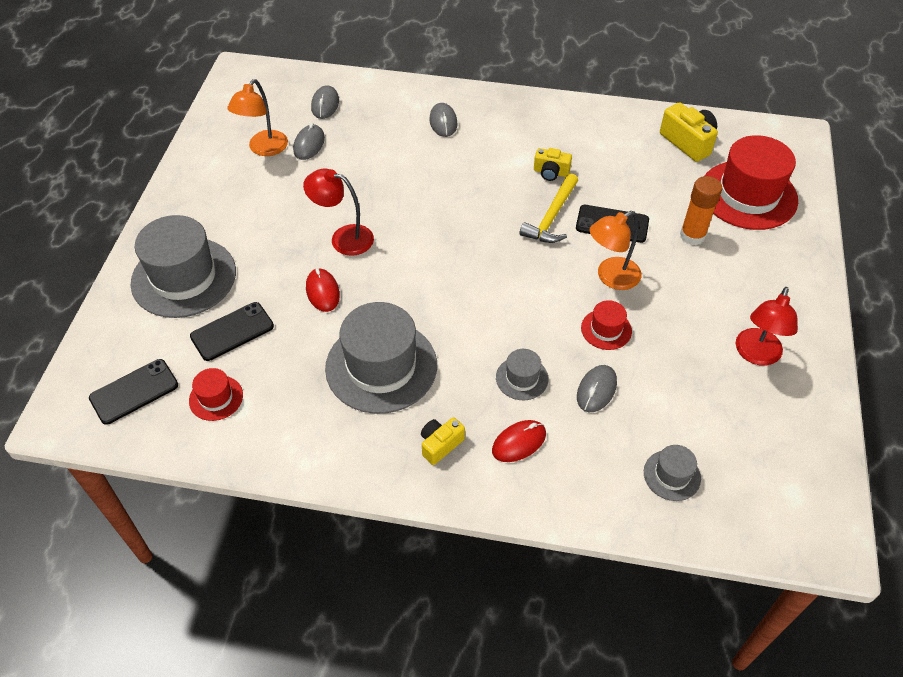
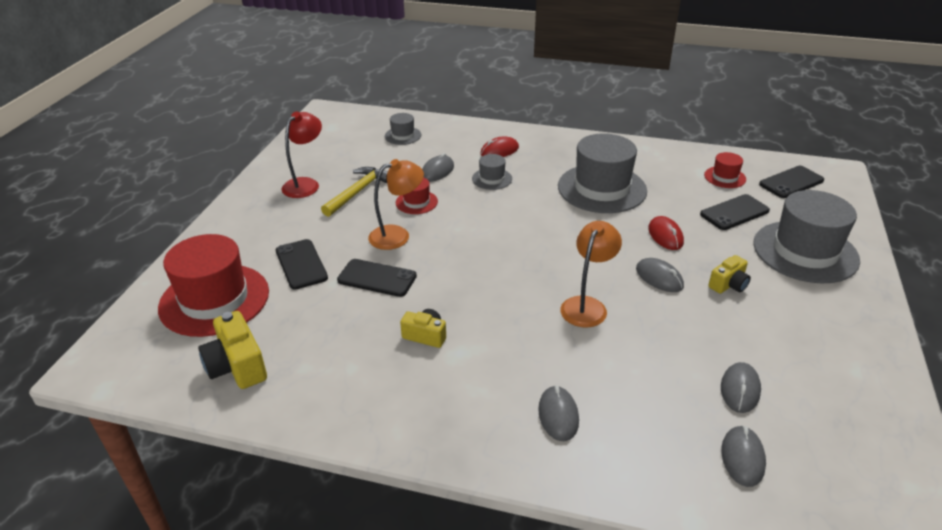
camera: 175 degrees left, 15 degrees down
orange lamp [228,79,288,156] -> orange lamp moved to [560,221,622,328]
red lamp [303,168,374,256] -> grey mouse [636,258,684,292]
yellow camera [421,417,465,465] -> yellow camera moved to [708,255,751,294]
yellow hammer [519,173,578,243] -> yellow hammer moved to [321,167,388,217]
orange glue stick [680,176,722,245] -> black phone [276,239,328,290]

